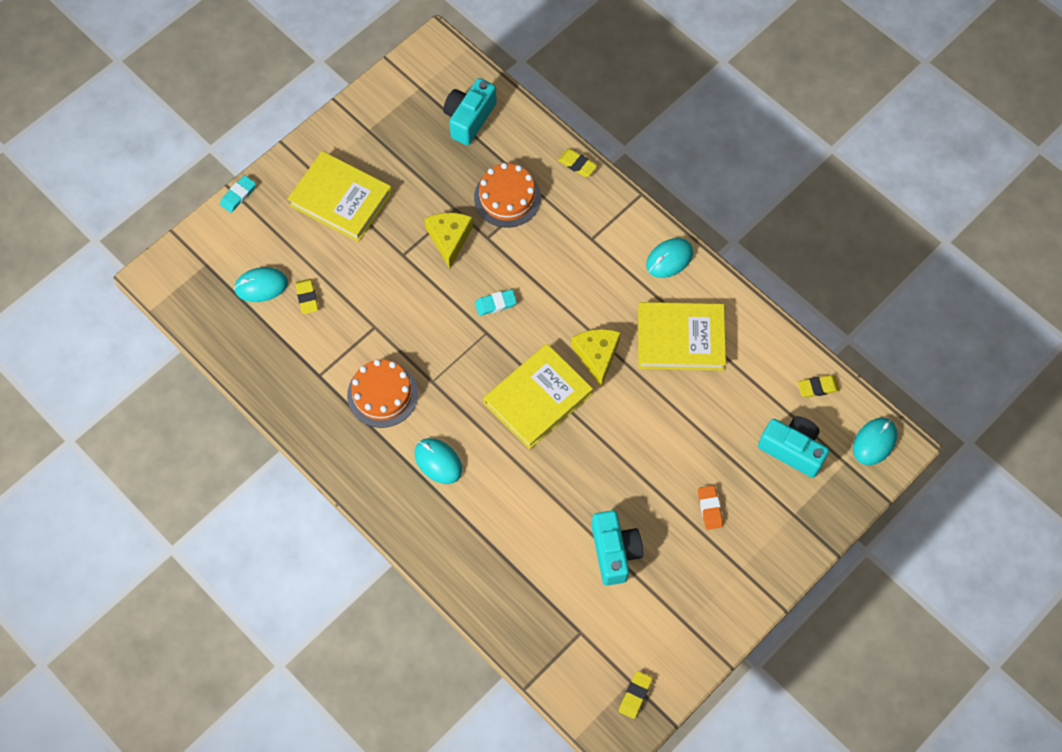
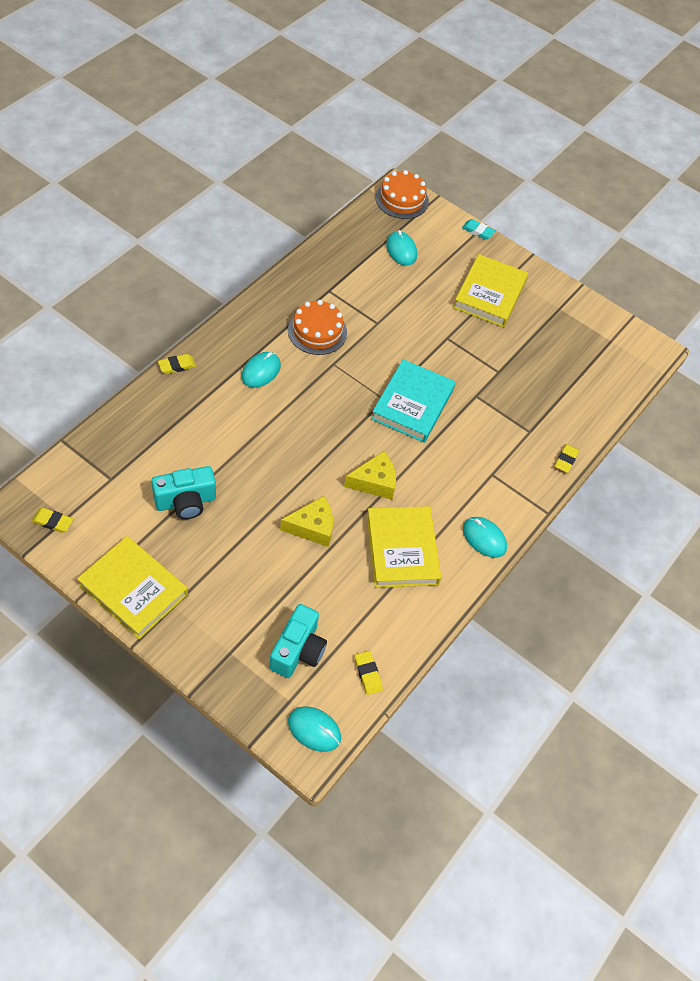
camera: 75 degrees right, 10 degrees down
yellow eraser [295,279,318,314] -> yellow eraser moved to [158,354,196,374]
yellow cheese [424,213,473,268] -> yellow cheese moved to [280,496,333,547]
turquoise camera [443,78,496,146] -> none
orange cake [474,163,541,227] -> orange cake moved to [375,170,429,219]
turquoise eraser [475,289,517,316] -> turquoise book [371,359,456,443]
yellow book [484,344,593,449] -> yellow book moved to [77,536,188,639]
orange eraser [698,485,723,530] -> none

